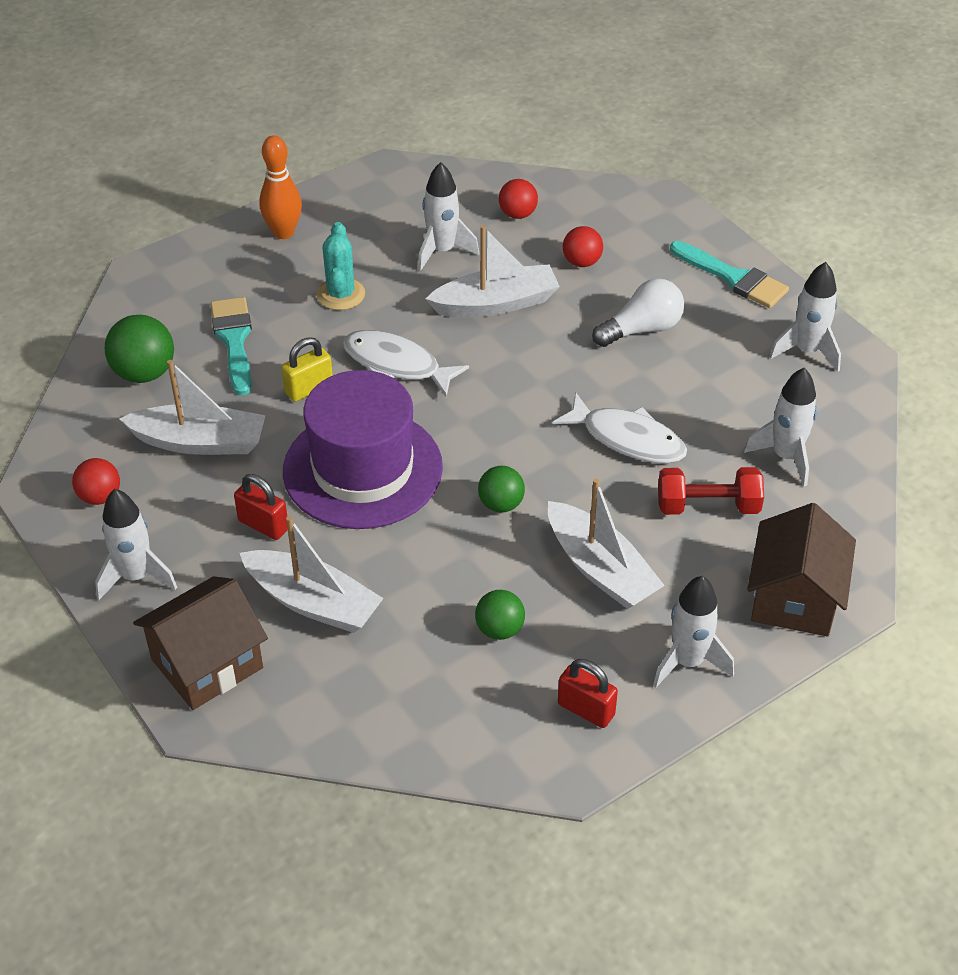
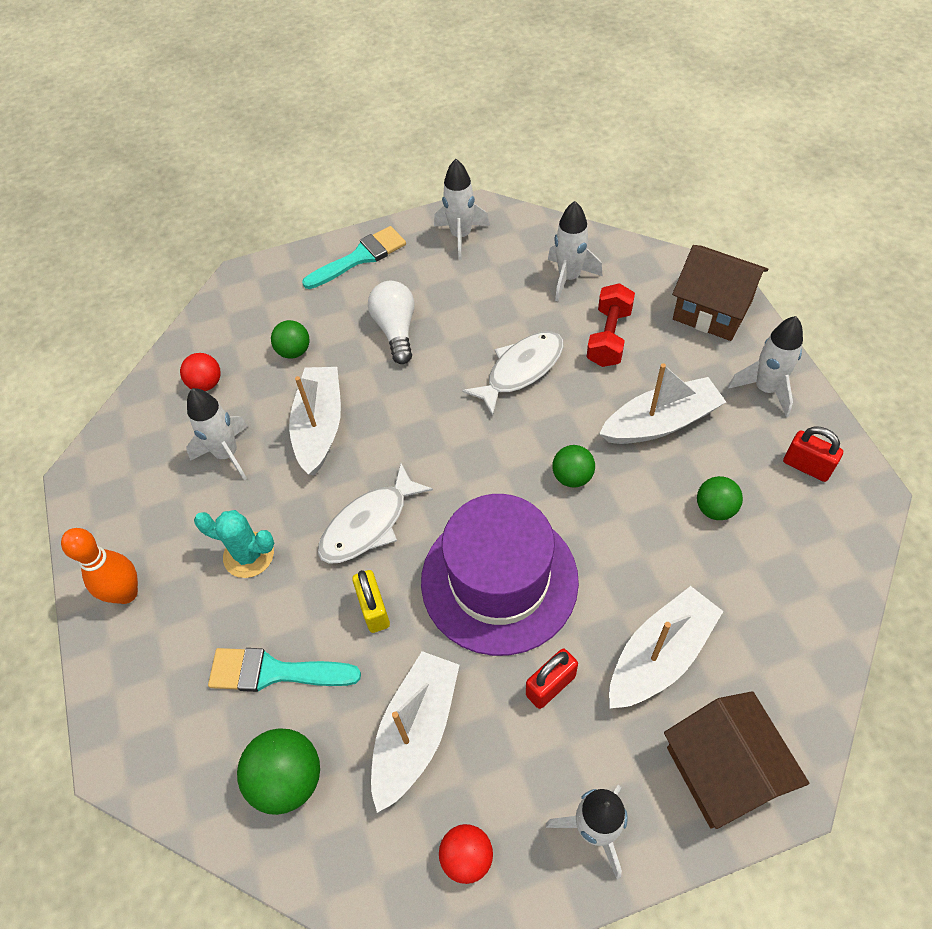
camera: 70 degrees left, 10 degrees up
red padlock [558,659,618,728] -> red padlock turned 75 degrees clockwise [783,426,843,482]
red ball [563,226,603,267] -> green ball [271,320,309,359]

